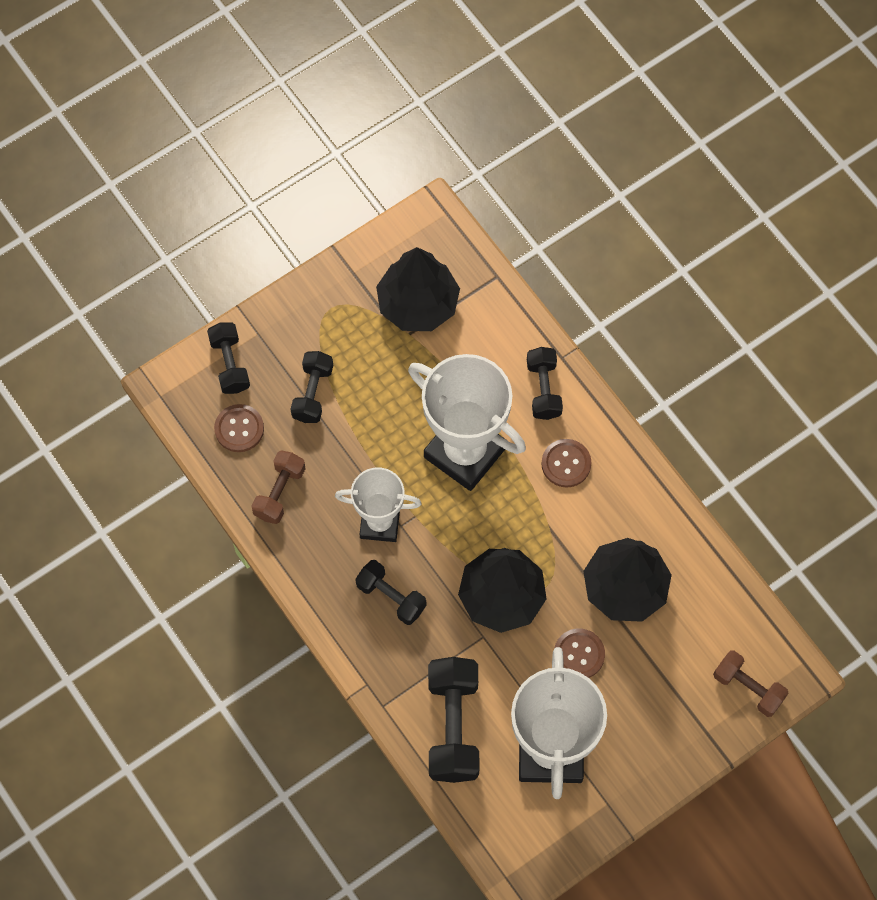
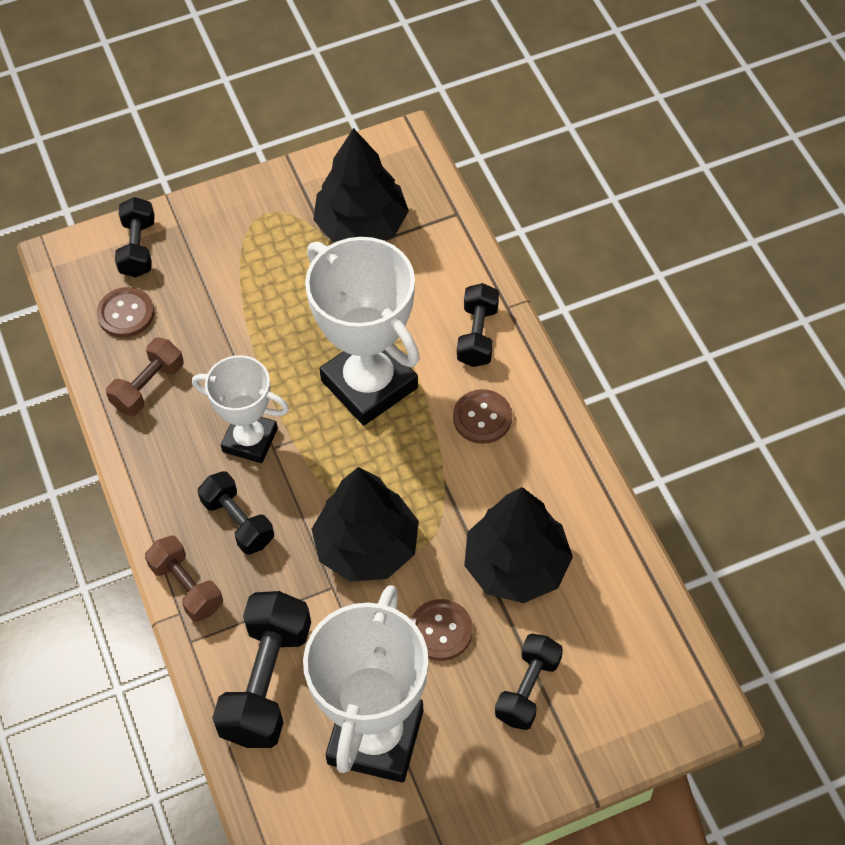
camera: 15 degrees right, 10 degrees down
black dumbbell [291,351,333,423] -> black dumbbell moved to [495,634,563,730]
brown dumbbell [713,650,788,717] -> brown dumbbell moved to [145,535,223,622]

